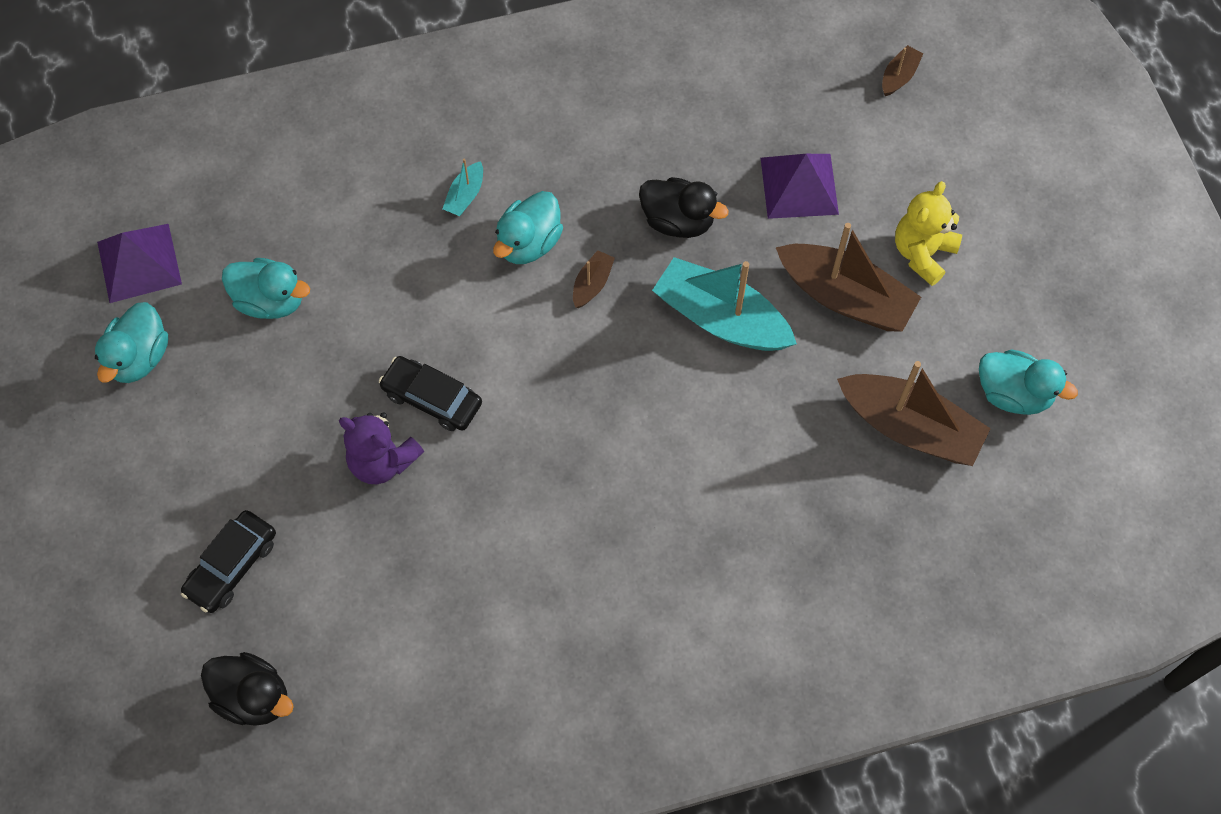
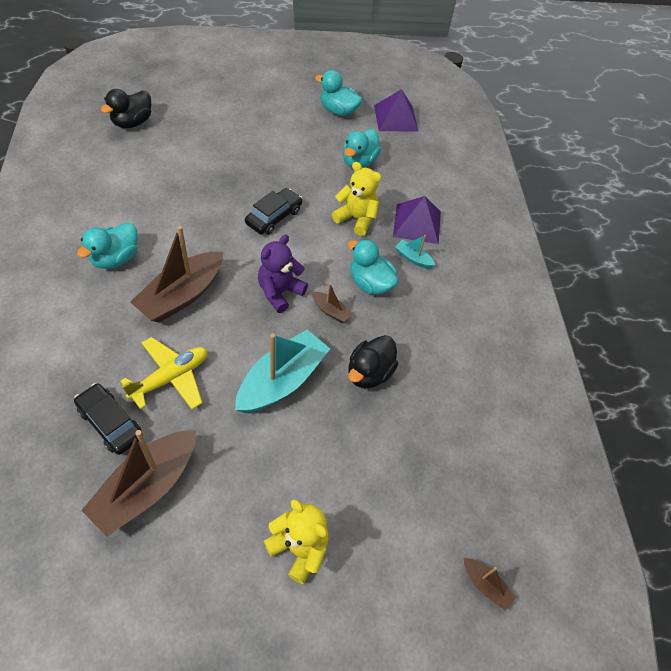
camera: 95 degrees right, 10 degrees down
black car [181,510,276,613] -> black car moved to [74,383,143,455]
purple teddy bear [339,412,424,484] -> purple teddy bear moved to [258,235,308,313]
purple pyramid [761,154,839,219] -> purple pyramid moved to [393,196,441,244]
brown boat [775,223,921,332] -> brown boat moved to [130,226,223,323]
turquoise duck [979,349,1078,415] -> turquoise duck moved to [77,222,138,269]
none -> yellow plane [120,337,207,410]
none -> yellow teddy bear [332,162,382,236]

